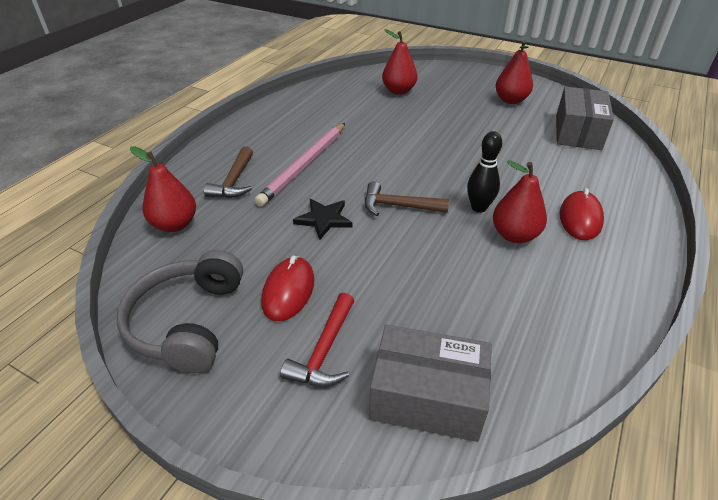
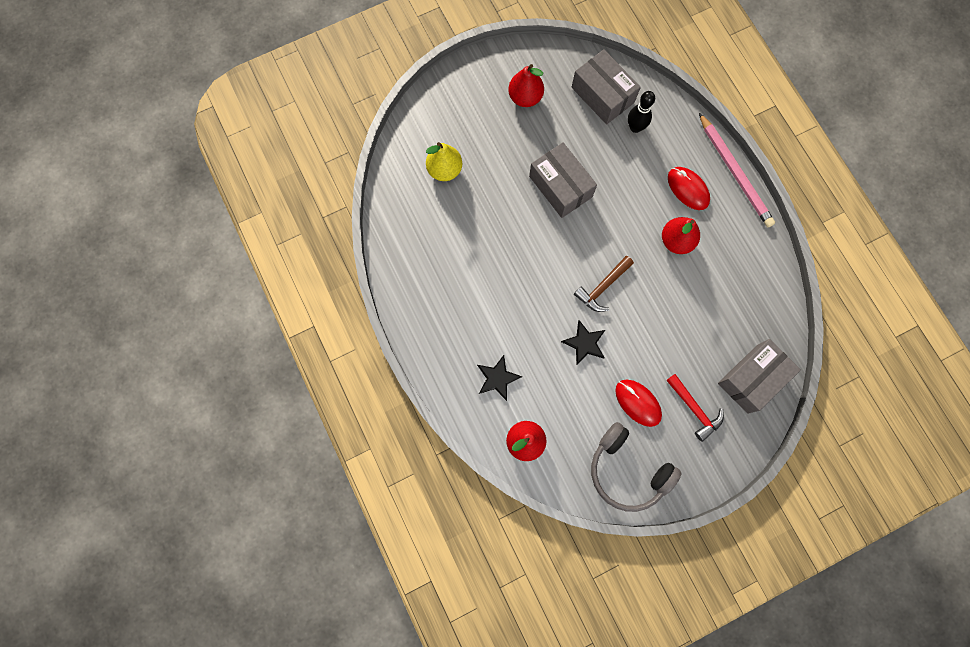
camera: 55 degrees left, 35 degrees up
brown hammer [204,146,253,198] -> black star [477,355,522,401]
pink pencil [255,123,345,207] -> pink pencil moved to [699,113,775,227]
red pear [382,29,417,95] -> yellow pear [426,142,462,181]
black bowling pin [467,131,502,213] -> black bowling pin moved to [628,91,655,133]
none -> grey box [529,142,597,218]

